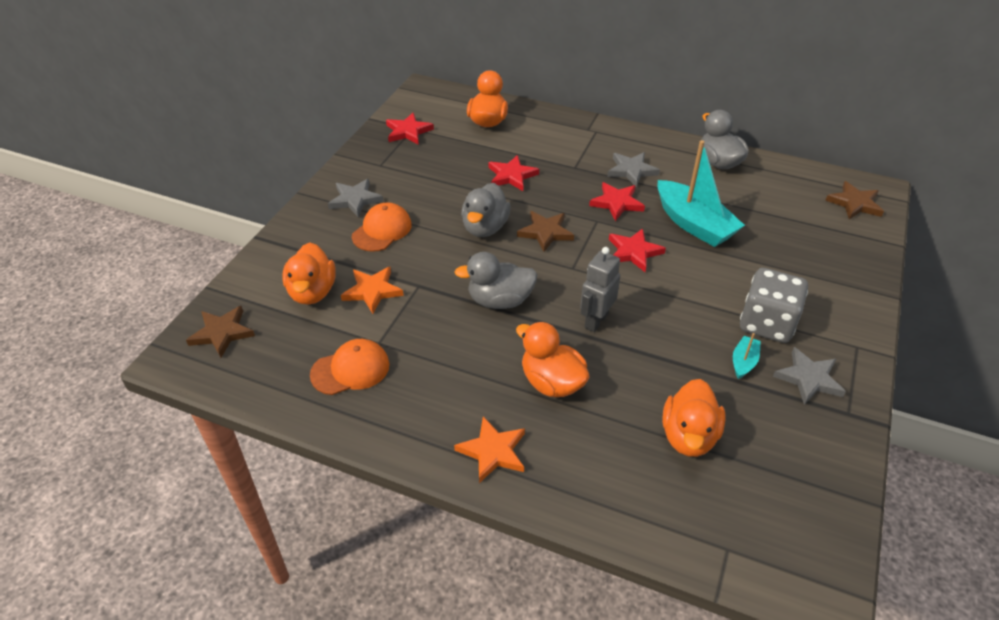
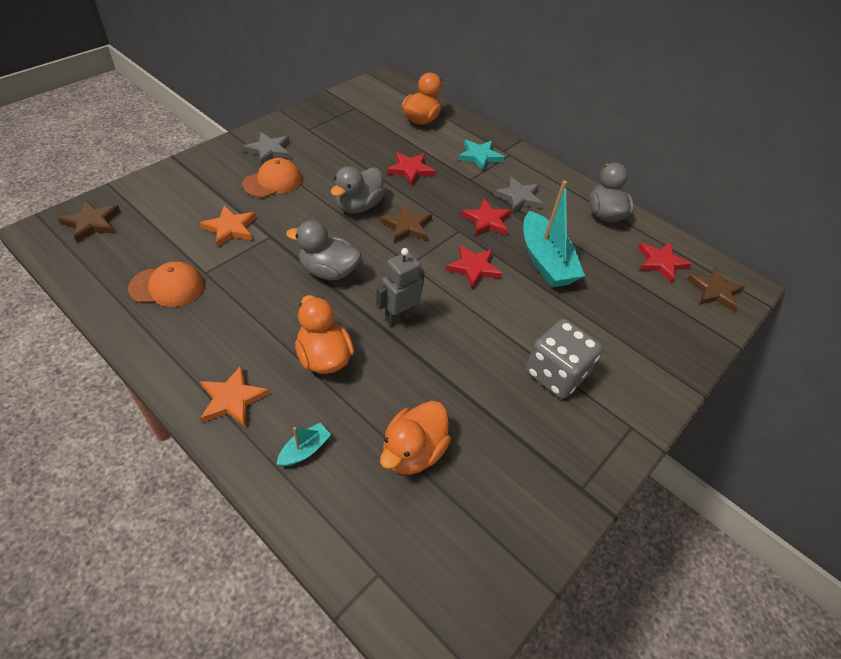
camera: 15 degrees right, 5 degrees up
orange duck [282,243,336,305] -> none
red star [386,113,434,145] -> red star moved to [638,242,692,283]
turquoise boat [733,333,761,379] -> turquoise boat moved to [277,423,331,466]
grey star [773,347,846,405] -> none
none -> turquoise star [458,140,505,171]

